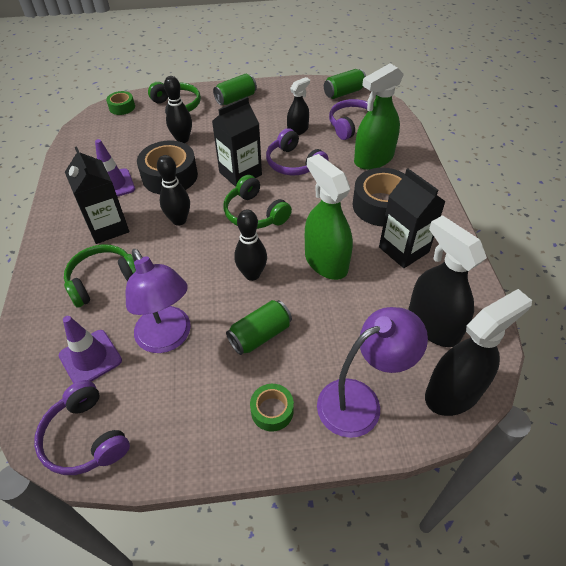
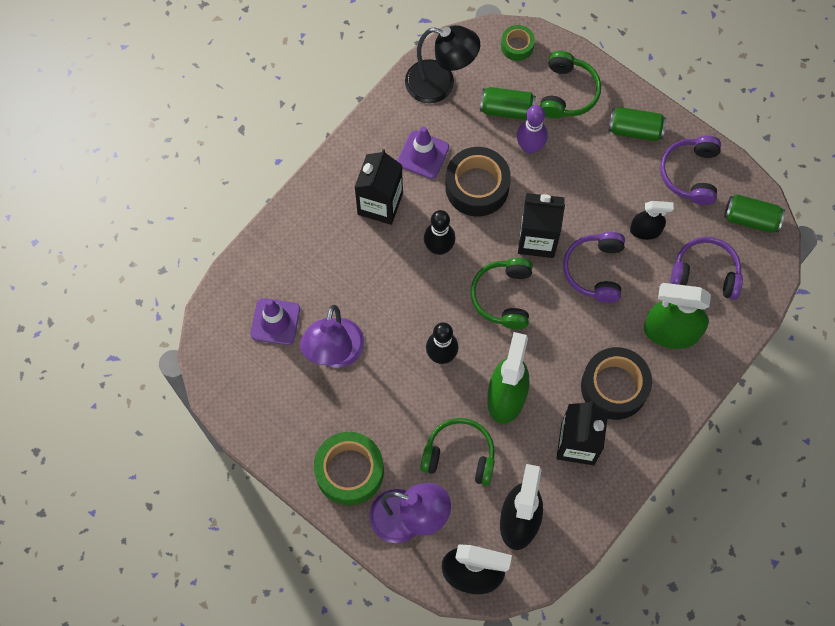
camera: 45 degrees right, 20 degrees up
purple headphones [34,380,130,475] -> purple headphones moved to [660,136,721,205]
green headphones [64,244,136,308] -> green headphones moved to [420,418,495,486]
black bowling pin [164,76,192,143] -> purple bowling pin [517,105,548,154]
green can [226,300,292,355] -> green can moved to [480,87,536,120]
green tape [250,384,294,431] -> green tape [314,432,384,505], size x1.88
none -> black lamp [405,25,480,103]

